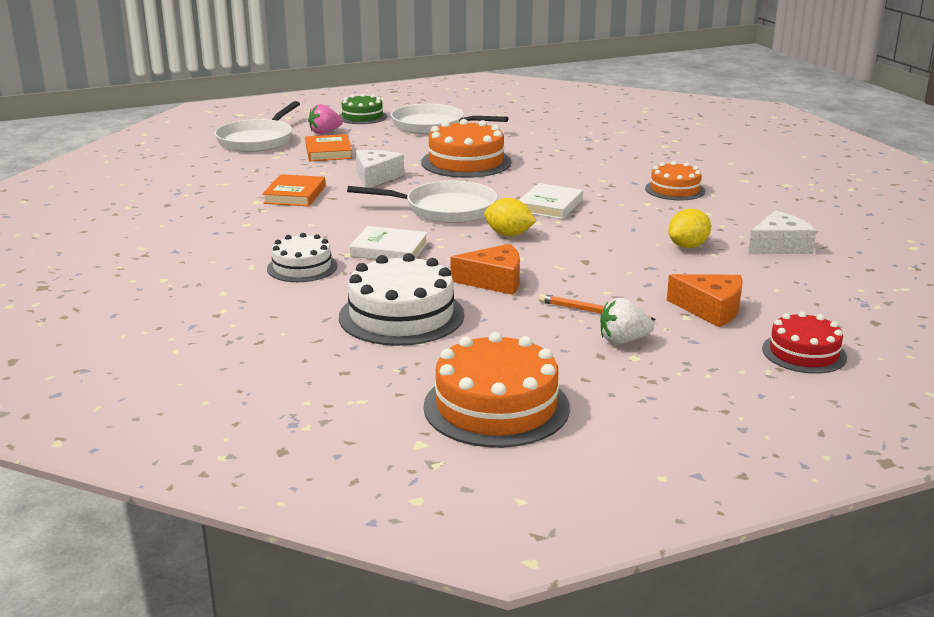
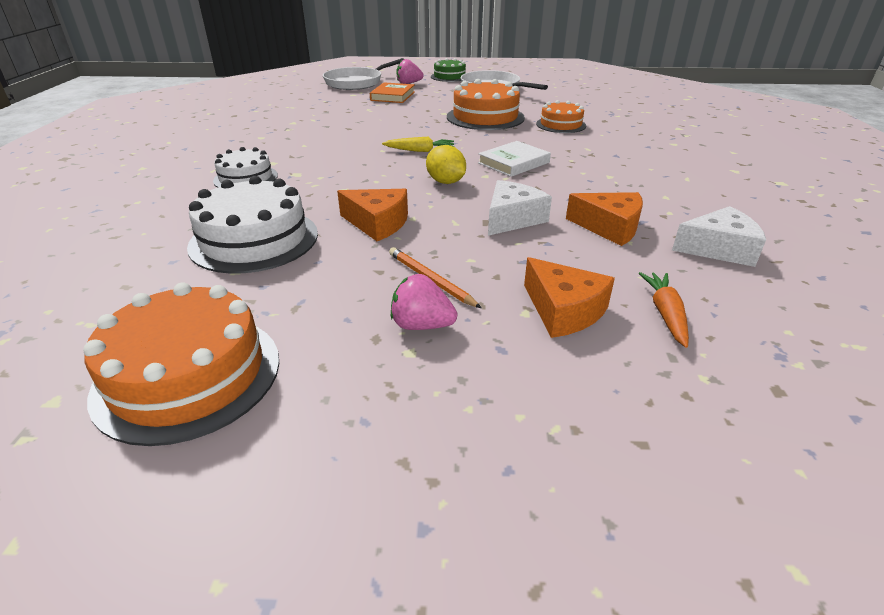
camera: 25 degrees right, 10 degrees up
orange book [262,174,326,206] -> none
white pan [347,181,498,223] -> yellow carrot [382,137,454,152]
white book [350,226,428,259] -> none
white cheese [355,150,404,188] -> white cheese moved to [488,180,552,236]
white strawberry [600,298,654,344] -> pink strawberry [391,274,458,330]
orange cake [645,161,705,201] -> orange cake moved to [536,100,586,133]
yellow lemon [668,208,711,248] -> orange cheese [566,192,643,246]
red cake [762,312,847,374] -> none
none -> orange carrot [638,272,689,348]

